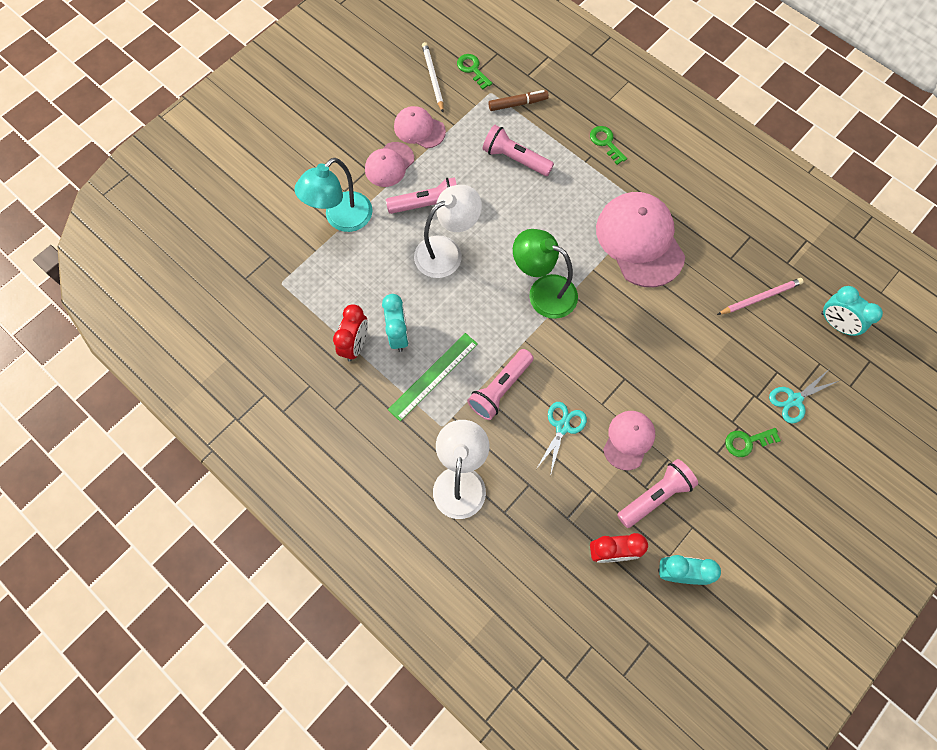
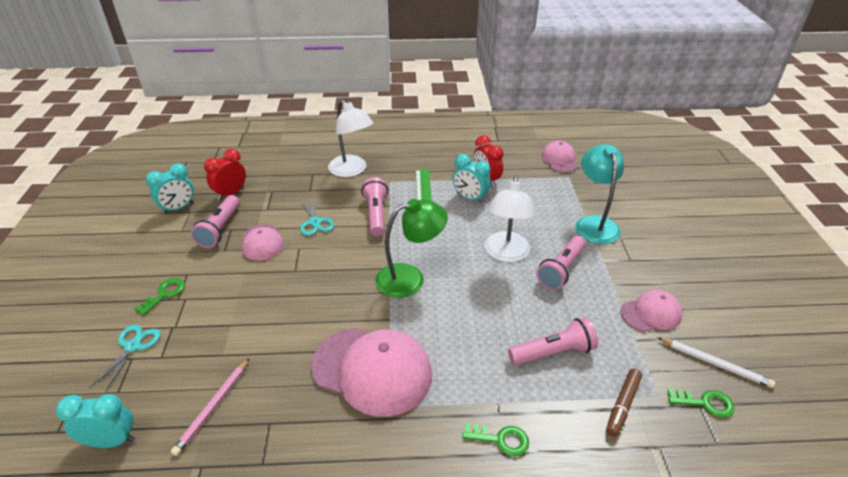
camera: 135 degrees right, 30 degrees down
pink cap [365,142,414,187] -> pink cap moved to [542,141,578,173]

